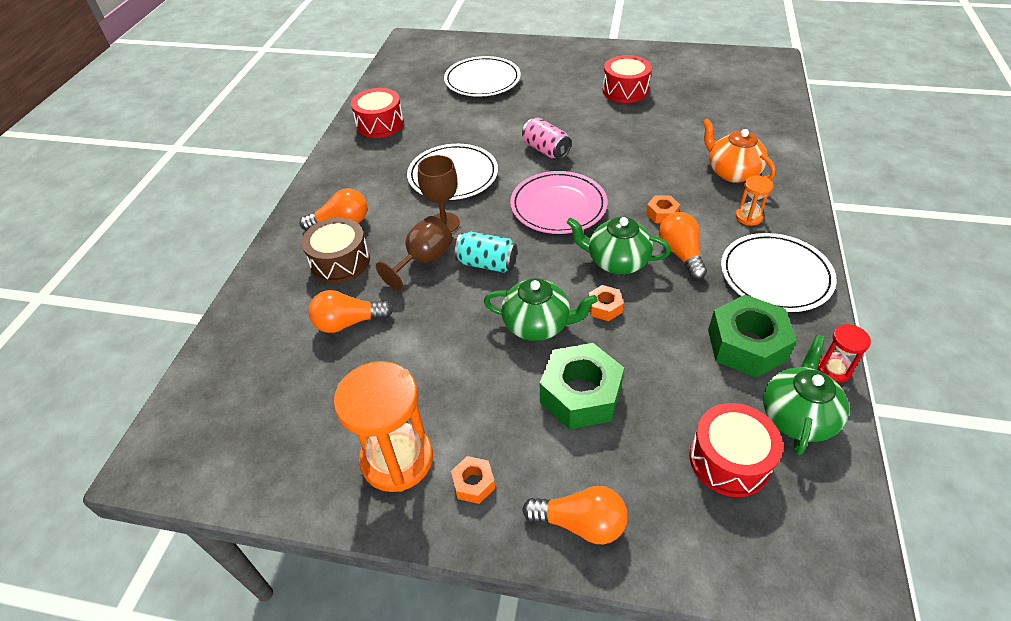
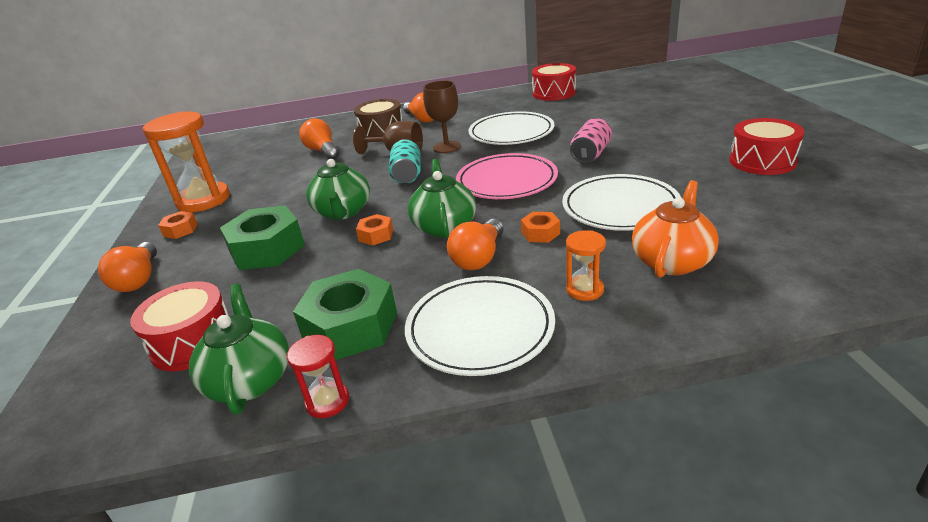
camera: 70 degrees right, 15 degrees down
white plate [444,56,521,97] -> white plate moved to [562,174,681,231]
orange light bulb [659,212,707,280] -> orange light bulb turned 150 degrees clockwise [447,219,504,270]
green teapot [763,335,849,455] -> green teapot turned 105 degrees counterclockwise [189,284,289,414]

